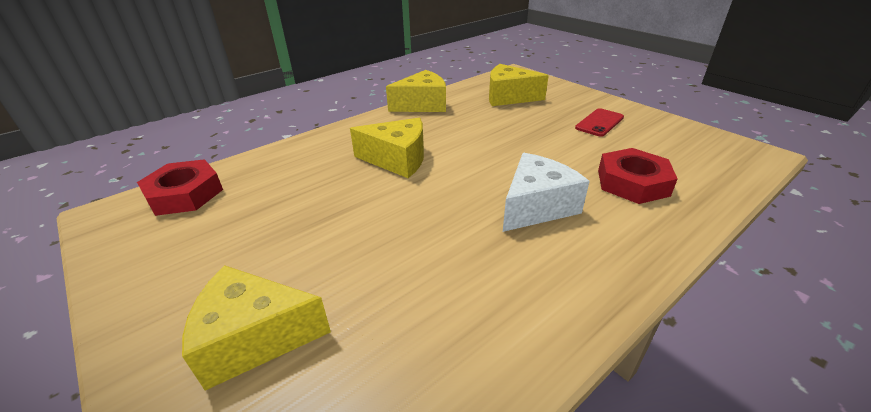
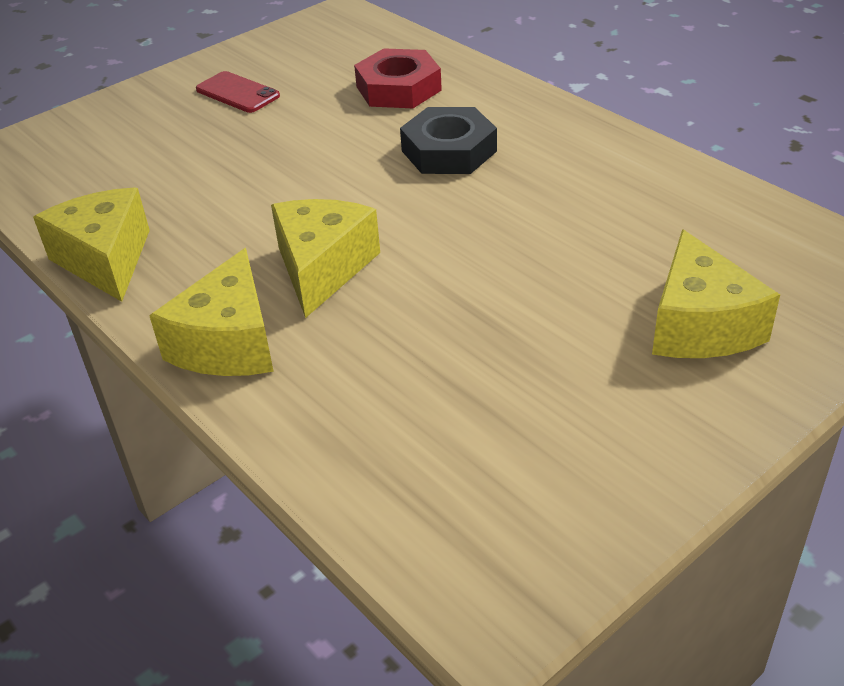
camera: 90 degrees left, 5 degrees up
red nut [137,159,223,216] -> none
yellow cheese [489,64,549,106] -> yellow cheese moved to [149,248,274,376]
white cheese [503,153,590,232] -> black nut [400,107,497,174]

